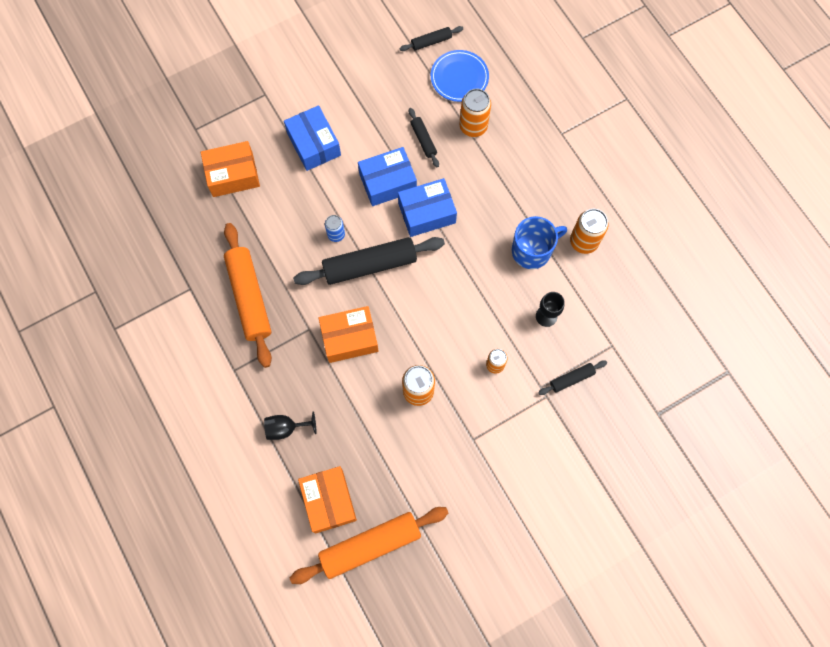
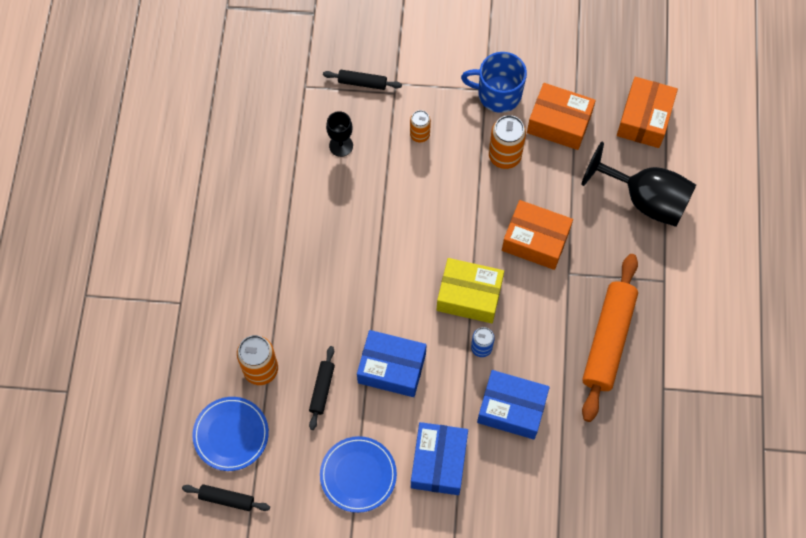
camera: 145 degrees left, 5 degrees down
orange box [201,141,260,197] -> orange box moved to [527,83,596,150]
black goblet [264,411,316,440] -> black goblet [581,142,696,227], size x1.95
orange rolling pin [290,507,448,584] -> none
black rolling pin [293,237,445,285] -> yellow box [437,258,504,323]
blue box [398,178,457,237] -> blue box moved to [477,370,550,439]
blue mug [512,216,567,269] -> blue mug moved to [461,52,527,113]
orange can [570,209,608,254] -> none
none -> blue plate [320,436,397,513]

